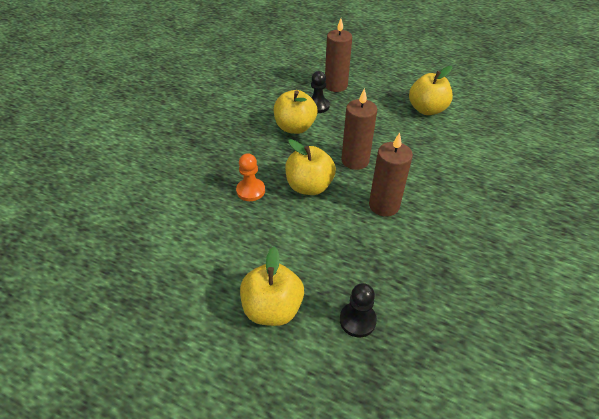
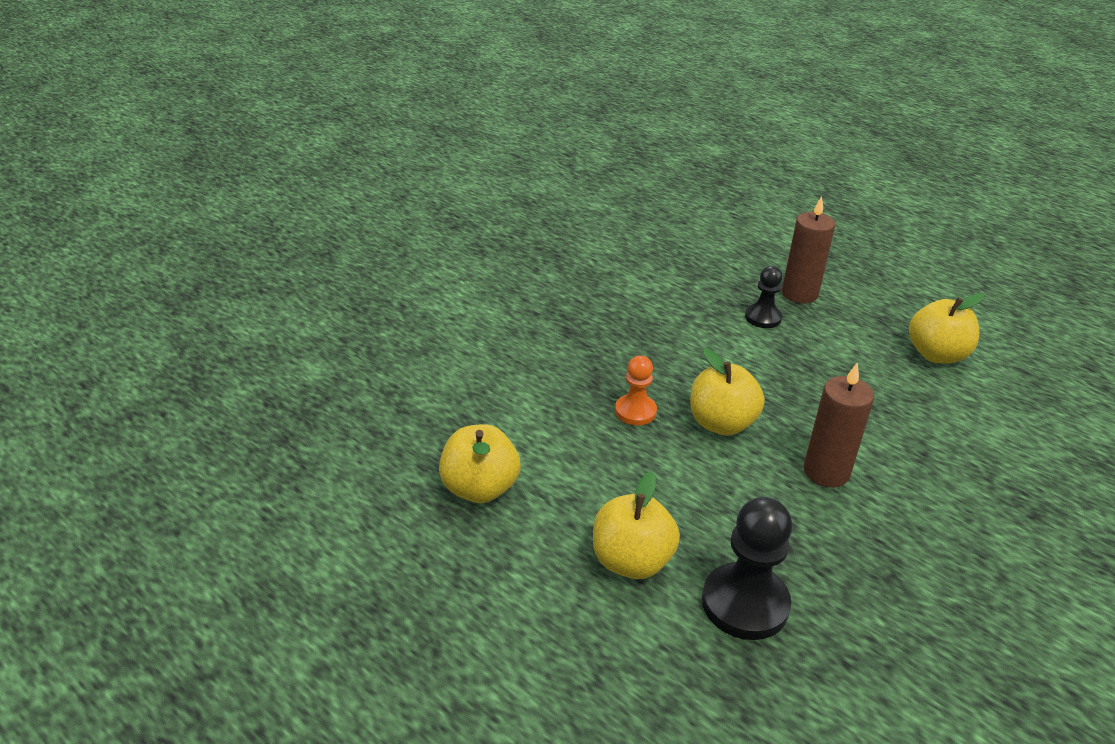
camera: 15 degrees right, 10 degrees down
yellow apple [274,90,317,134] -> yellow apple moved to [439,424,521,503]
black pawn [340,283,377,337] -> black pawn [702,497,793,640], size x1.68
brown candle [341,88,377,170] -> none

